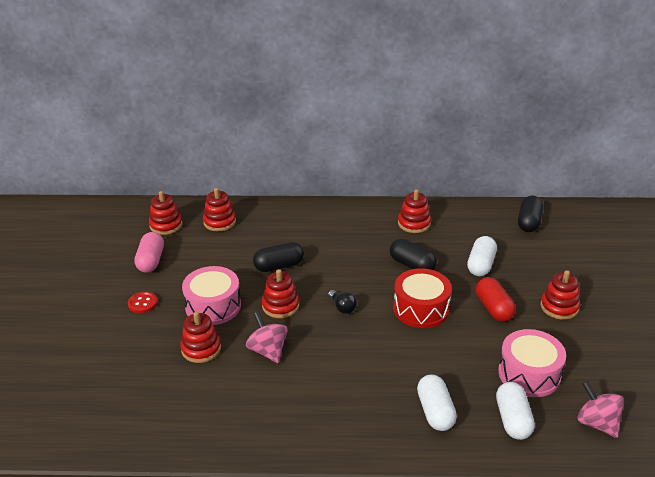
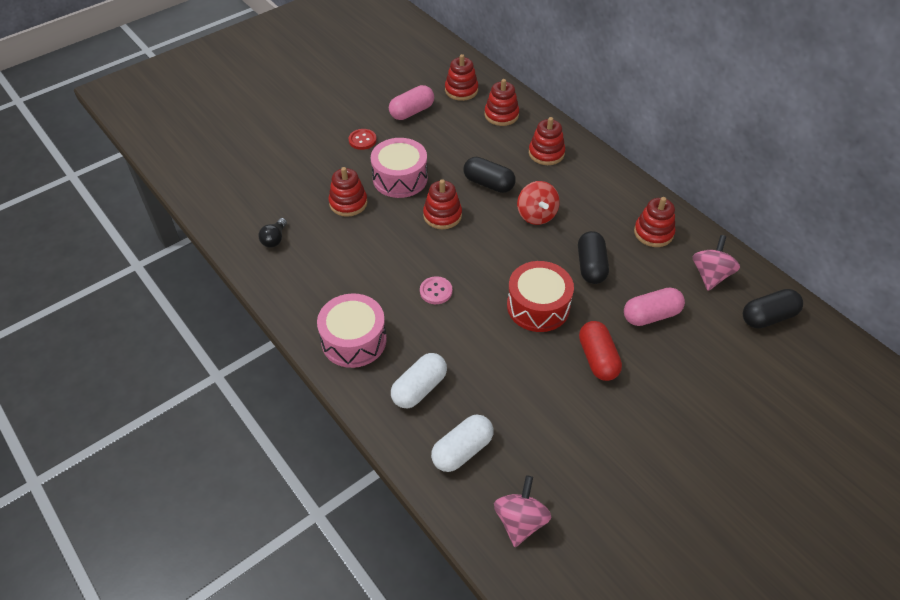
camera: 50 degrees right, 15 degrees up
pink spinning top [246,312,288,363] -> pink spinning top moved to [693,235,740,291]
black light bulb [328,290,357,314] -> black light bulb moved to [258,218,287,248]
white capsule [467,236,497,276] -> pink capsule [624,288,685,326]
red capsule [476,277,516,322] -> red capsule turned 45 degrees counterclockwise [579,321,622,381]
pink drum [498,329,566,397] -> pink drum moved to [317,293,387,368]
red stacking toy [540,270,580,320] -> red stacking toy moved to [529,117,565,165]
none -> pink button [420,276,452,304]
none -> red spinning top [517,181,560,225]

